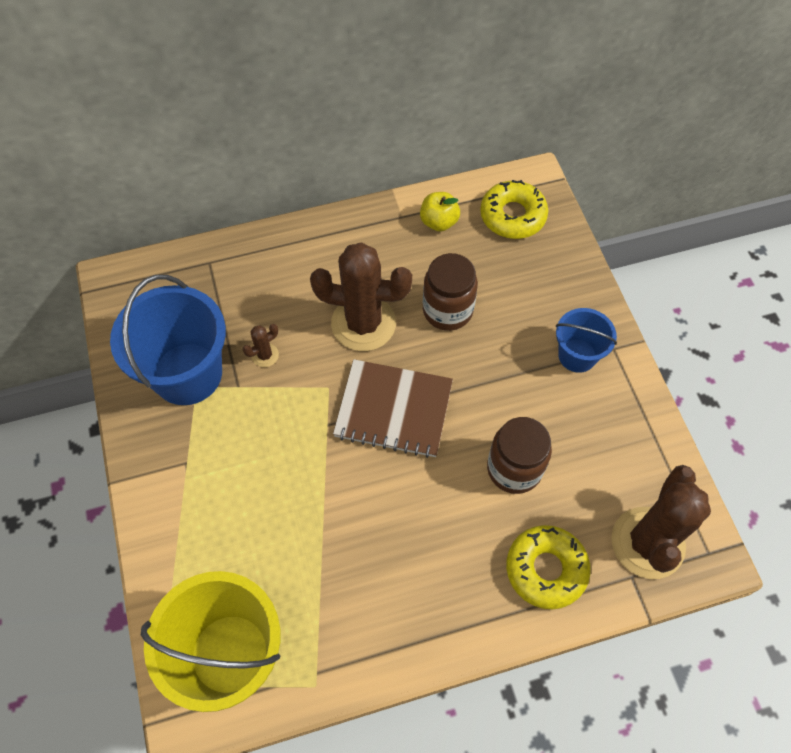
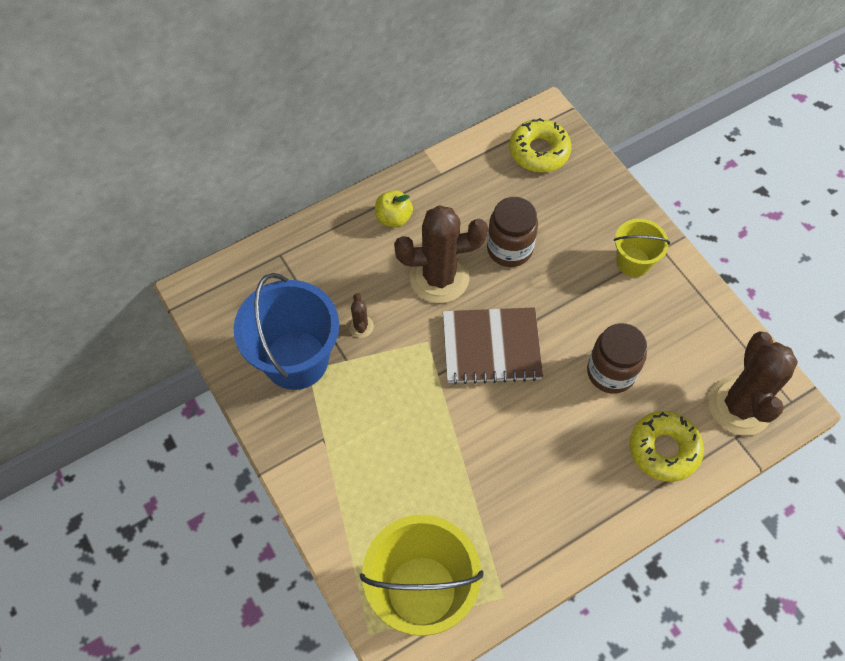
camera: 15 degrees left, 0 degrees up
brown cactus [243,324,279,367] -> brown cactus turned 45 degrees counterclockwise [348,293,374,338]
yellow apple [420,192,460,231] -> yellow apple moved to [375,190,413,228]
blue bucket [556,308,617,373] -> yellow bucket [614,219,670,277]

